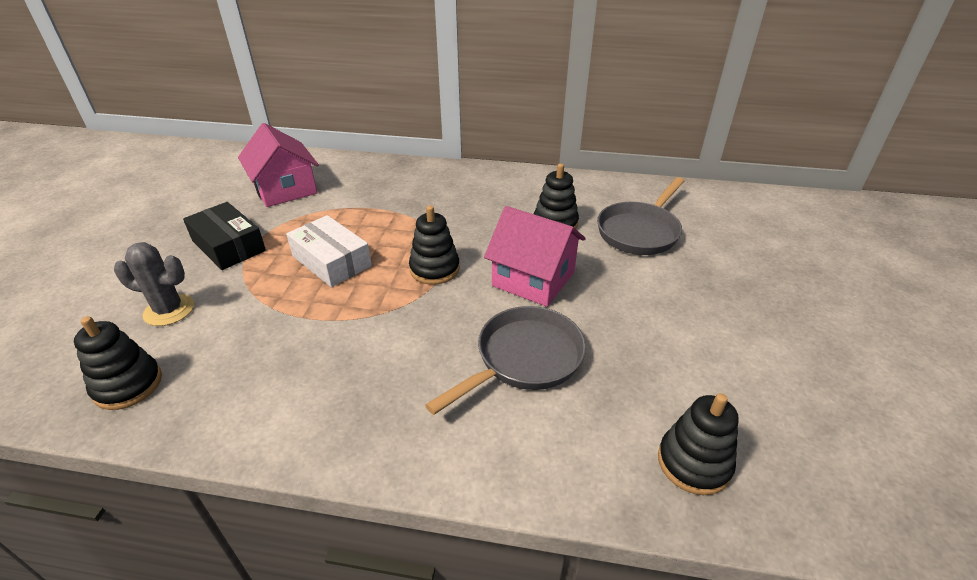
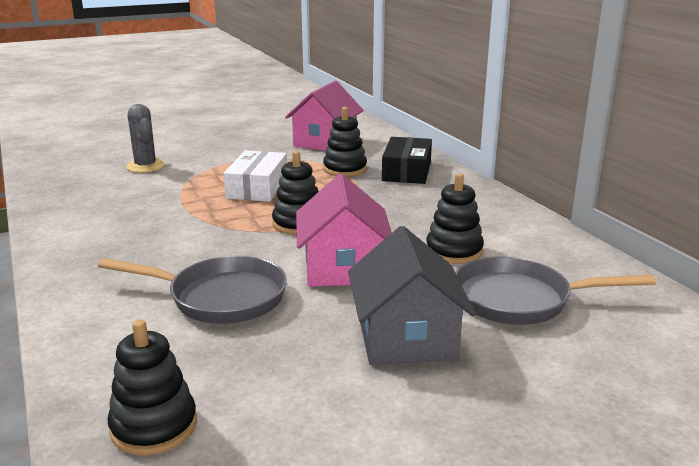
camera: 55 degrees right, 15 degrees down
black stacking toy [74,316,162,410] -> black stacking toy moved to [323,107,367,177]
black box [183,202,266,270] -> black box moved to [382,137,432,184]
none -> grey house [348,226,476,365]

